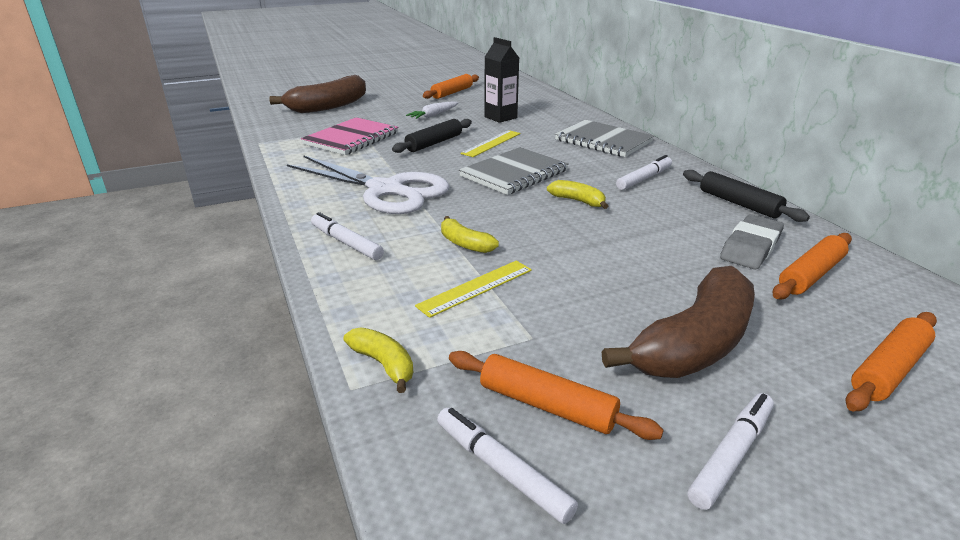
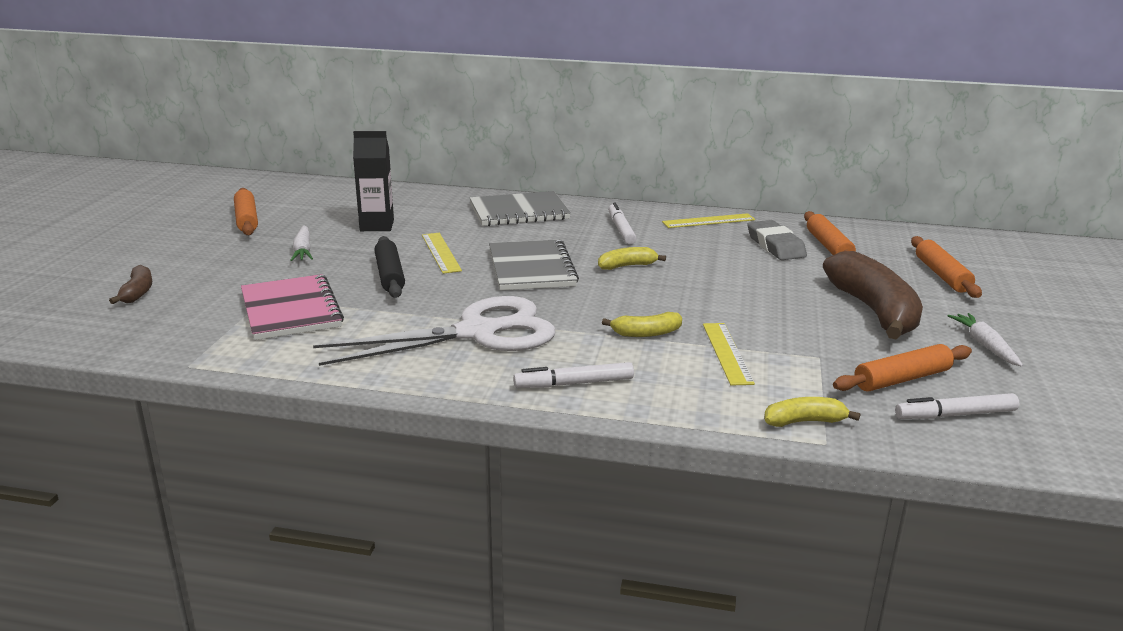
camera: 55 degrees left, 5 degrees down
brown banana [269,75,366,113] -> brown banana [109,265,152,304], size x0.47
black rolling pin [683,170,810,222] -> yellow ruler [662,213,755,228]
white marker [688,393,774,510] -> white carrot [947,313,1023,367]

